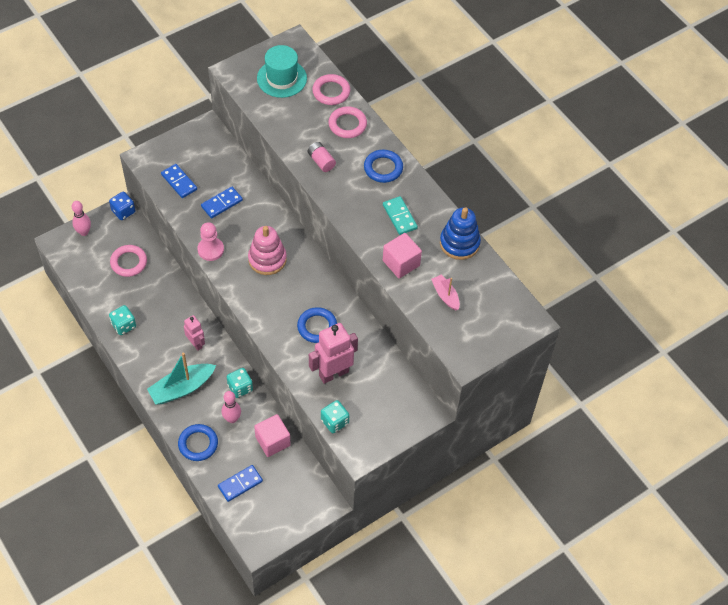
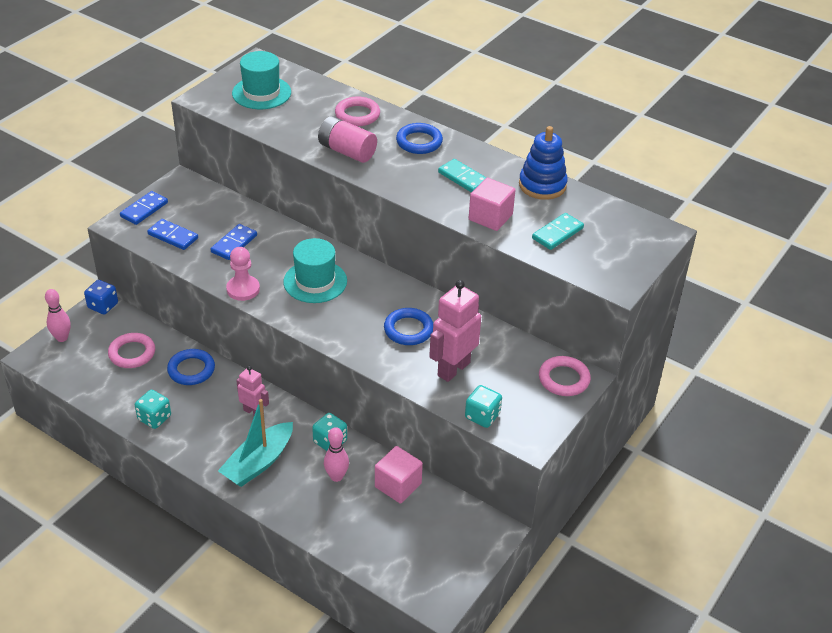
camera: 20 degrees left, 15 degrees down
blue ring [178,424,218,461] -> blue ring moved to [167,349,215,385]
blue domino [218,465,263,502] -> blue domino moved to [120,191,168,225]
pink stacking toy [248,226,287,275] -> turquoise hat [283,238,347,303]
pink battery [308,142,336,172] -> pink battery [318,116,377,163], size x1.56
pink ring [312,74,350,105] -> pink ring moved to [539,356,591,396]
pink boat [431,275,460,311] -> turquoise domino [532,213,584,250]

